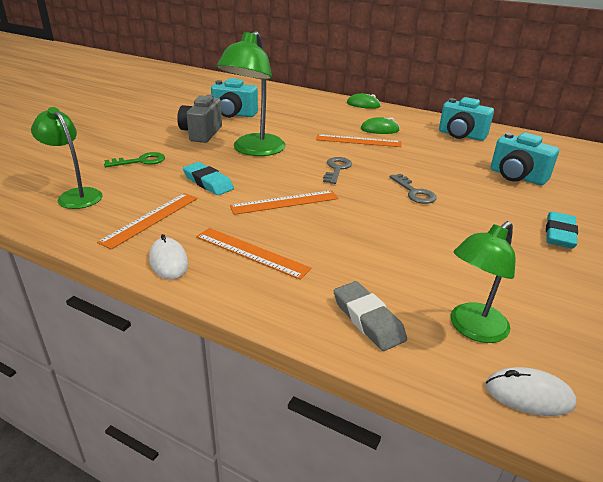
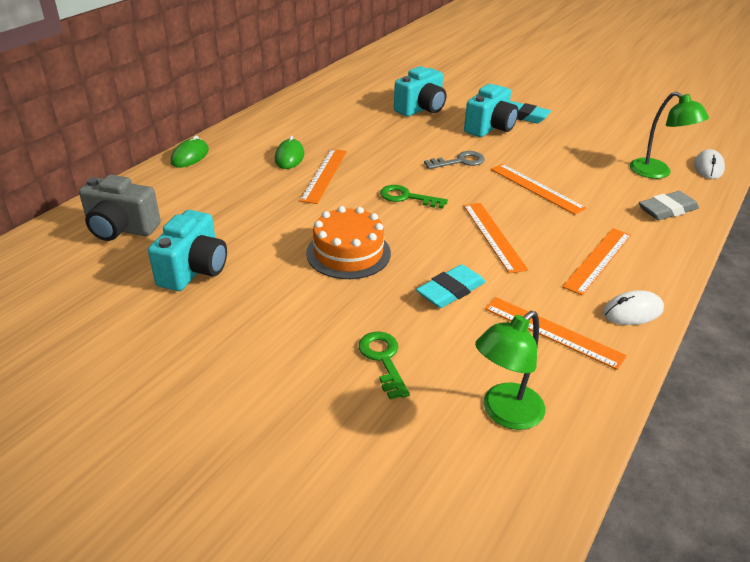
camera: 85 degrees left, 5 degrees up
grey camera [177,95,222,143] -> grey camera moved to [79,175,161,241]
green lamp [216,31,286,156] -> orange cake [306,206,391,279]
grey key [323,157,352,184] -> green key [380,185,448,209]
turquoise camera [439,97,494,141] -> turquoise camera moved to [464,84,518,137]
none -> orange ruler [490,164,586,215]

